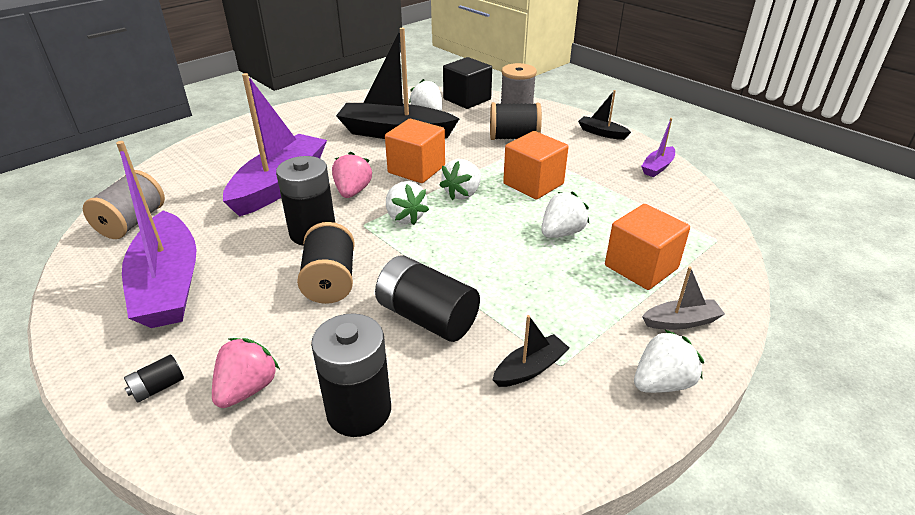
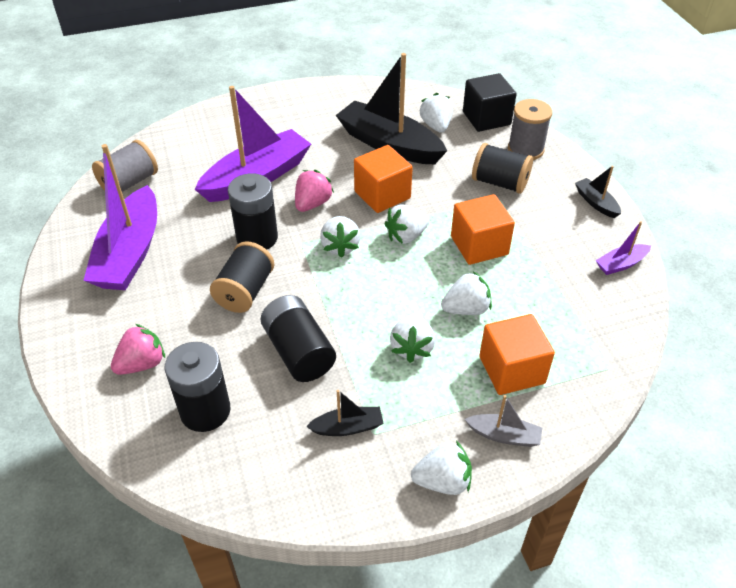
camera: 25 degrees right, 10 degrees up
black battery [124,355,184,403] -> none
none -> white strawberry [390,315,435,363]

